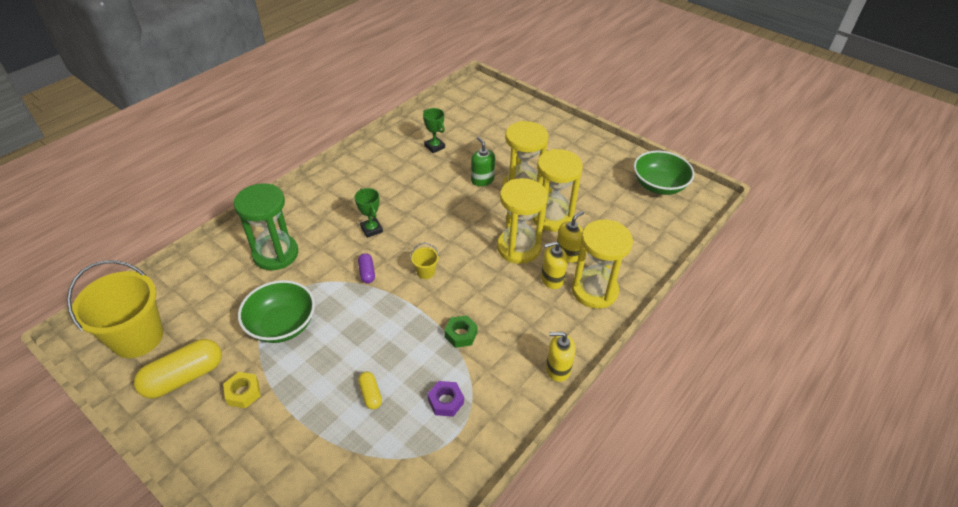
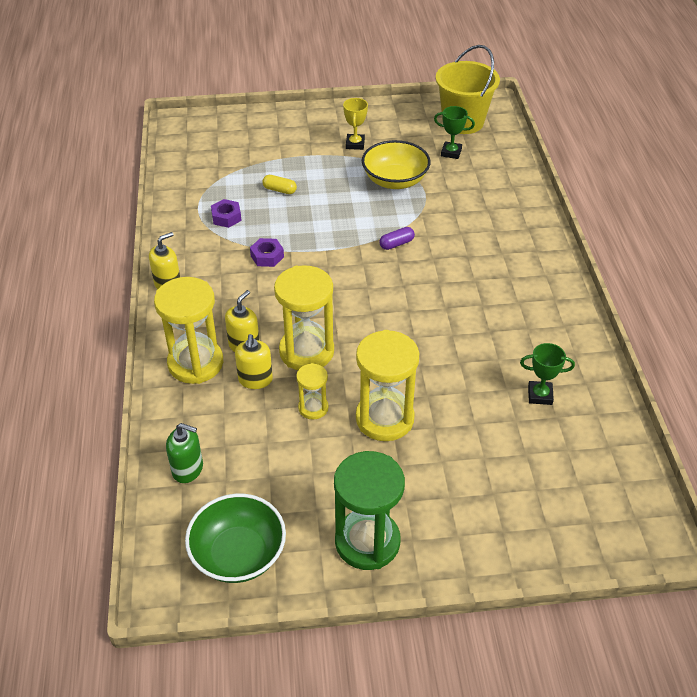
camera: 135 degrees right, 0 degrees up
yellow capsule [134,339,222,399] -> none
yellow nut [223,372,261,408] -> yellow trophy [343,98,368,150]
green hourglass [234,183,298,270] -> green hourglass moved to [334,451,405,570]
green bowl [238,280,315,343] -> yellow bowl [362,140,431,189]
green trophy [355,188,383,238] -> green trophy moved to [434,106,475,159]
purple capsule [358,253,375,283] -> purple capsule turned 60 degrees counterclockwise [379,227,415,250]
yellow bucket [411,243,439,279] -> none
green nut [444,315,478,348] -> purple nut [250,238,284,267]
green soap dispenser [471,137,495,186] -> green soap dispenser moved to [166,423,203,483]
yellow hourglass [532,149,583,232] -> yellow hourglass [296,363,328,419], size x0.52

